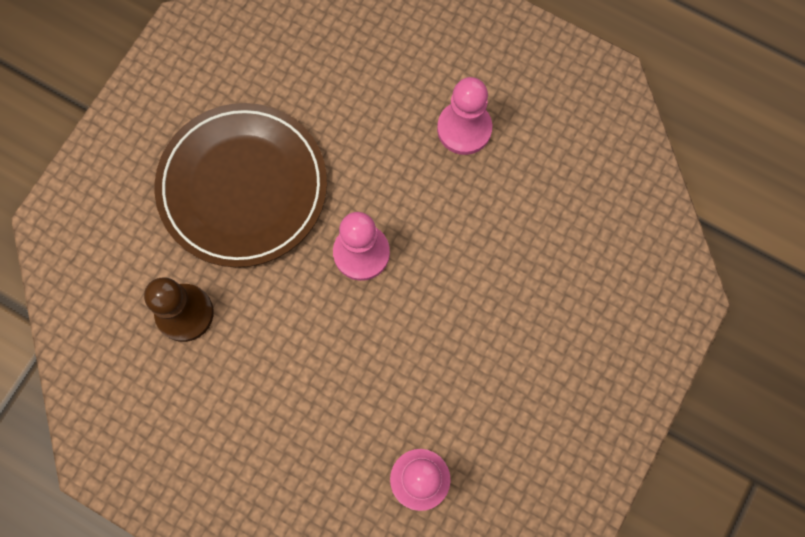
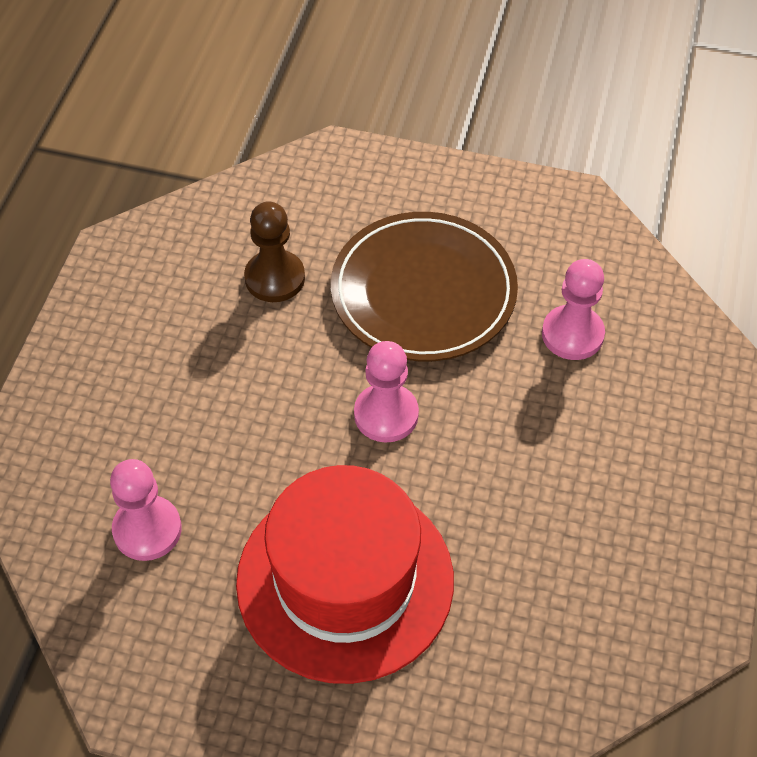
camera: 75 degrees right, 20 degrees down
pink pawn [437,77,492,155] -> pink pawn moved to [542,259,605,360]
none -> red hat [236,465,454,684]

